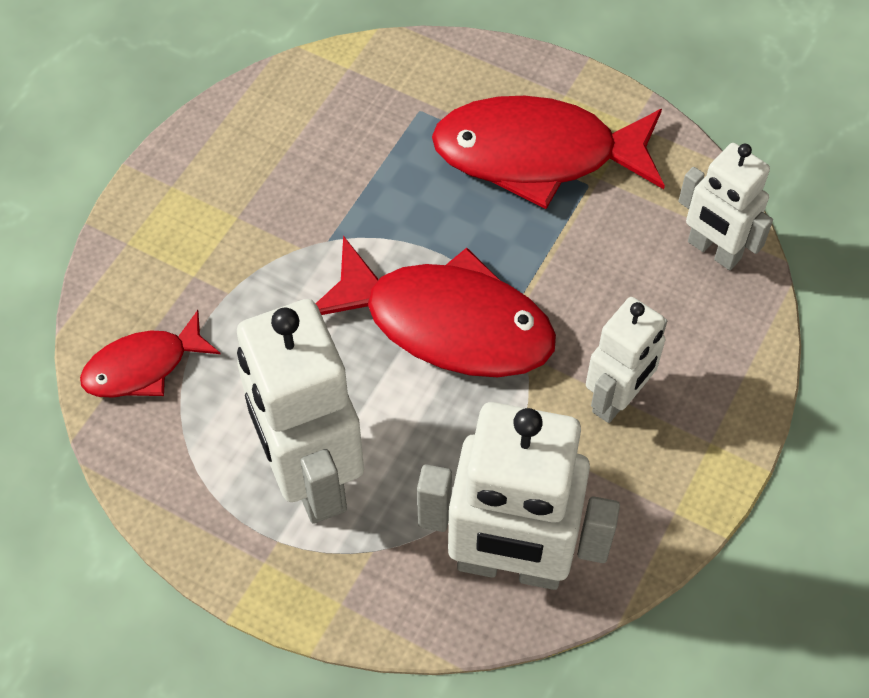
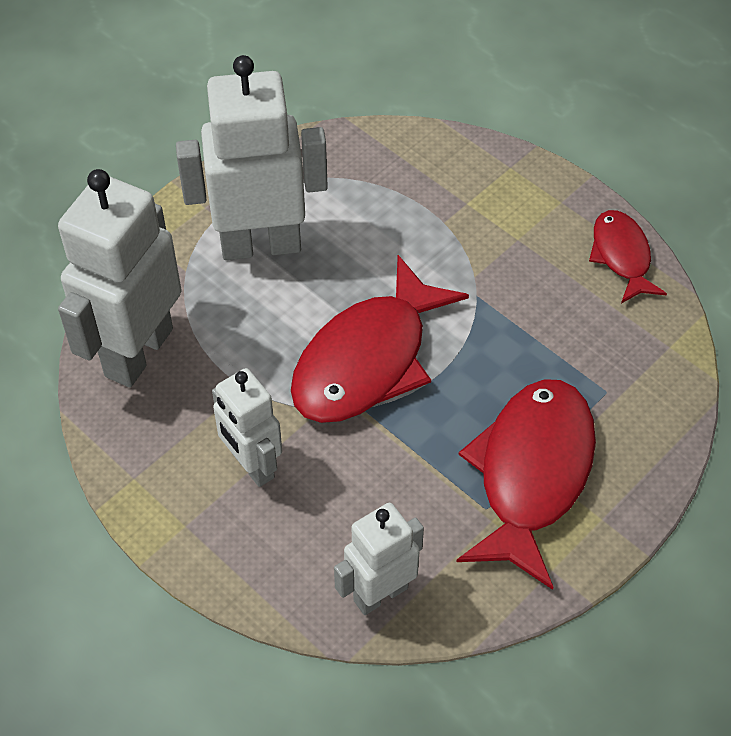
camera: 105 degrees right, 5 degrees down
red fish [80,310,220,398] -> red fish moved to [589,210,667,304]

